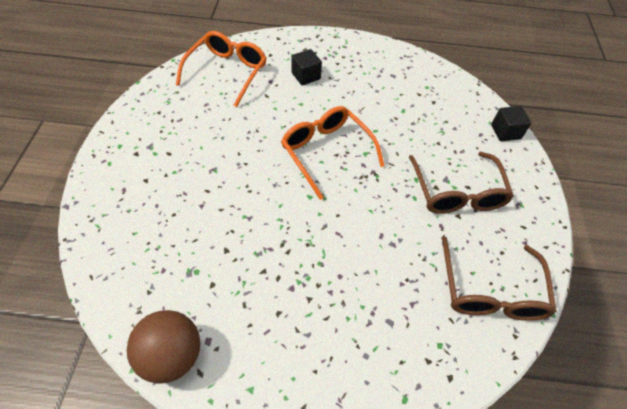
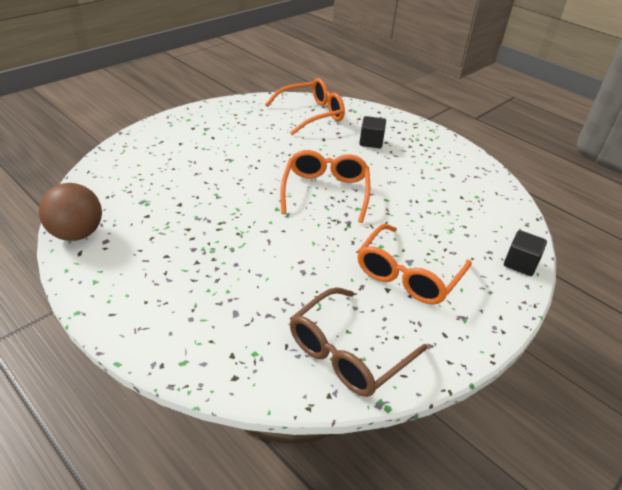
camera: 40 degrees right, 15 degrees down
brown glasses [409,152,514,214] -> orange glasses [357,224,472,305]

